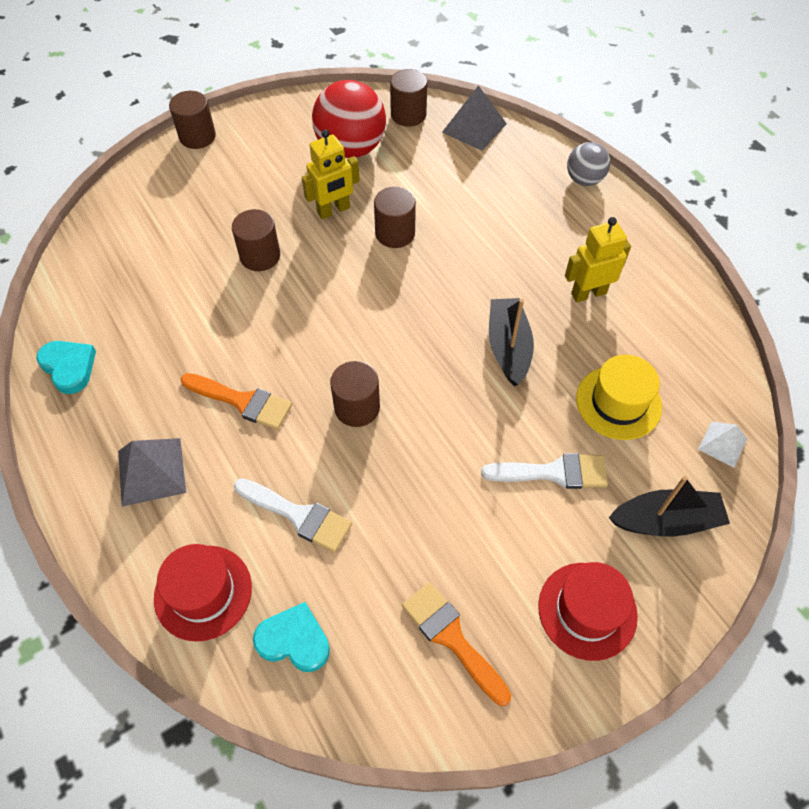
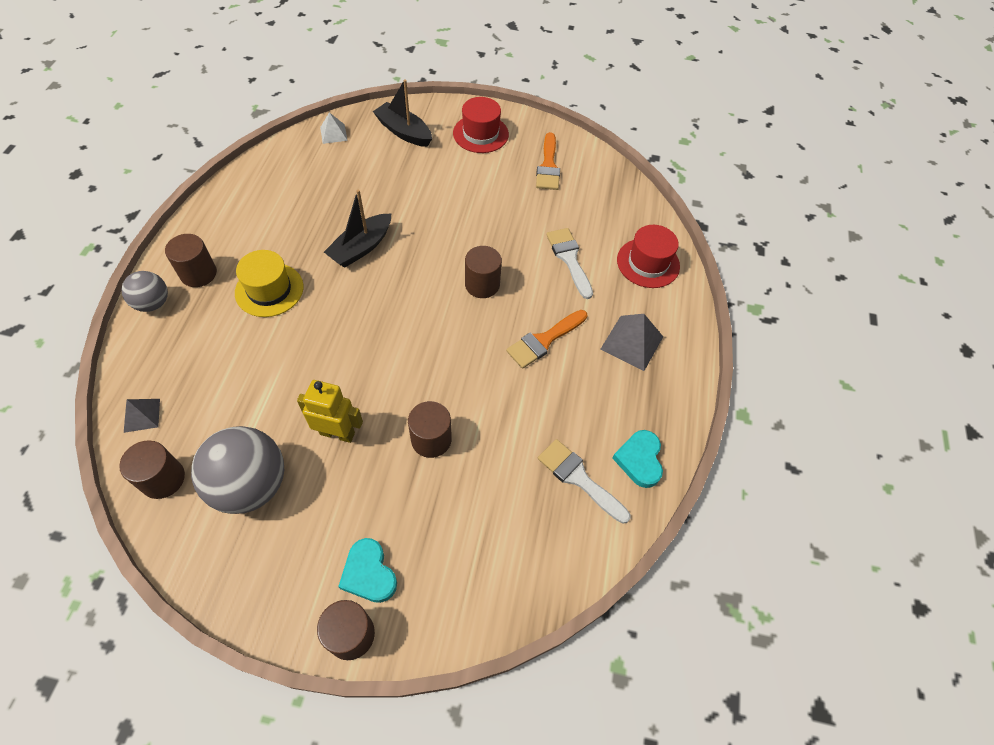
camera: 140 degrees left, 0 degrees up
orange brush [181,373,292,430] -> orange brush turned 105 degrees counterclockwise [506,310,587,369]
turquoise heart [253,602,330,672] -> turquoise heart moved to [338,538,397,603]
red ball [312,80,386,158] -> grey ball [191,426,284,514]
brown cylinder [374,187,416,248] -> brown cylinder moved to [165,234,217,287]
grey pyramid [442,85,507,151] -> grey pyramid [124,399,160,433], size x0.62
white brush [481,453,608,489] -> white brush moved to [538,439,631,524]
yellow robot [565,217,631,302] -> none
yellow hat [576,355,662,440] -> yellow hat moved to [235,250,303,317]

